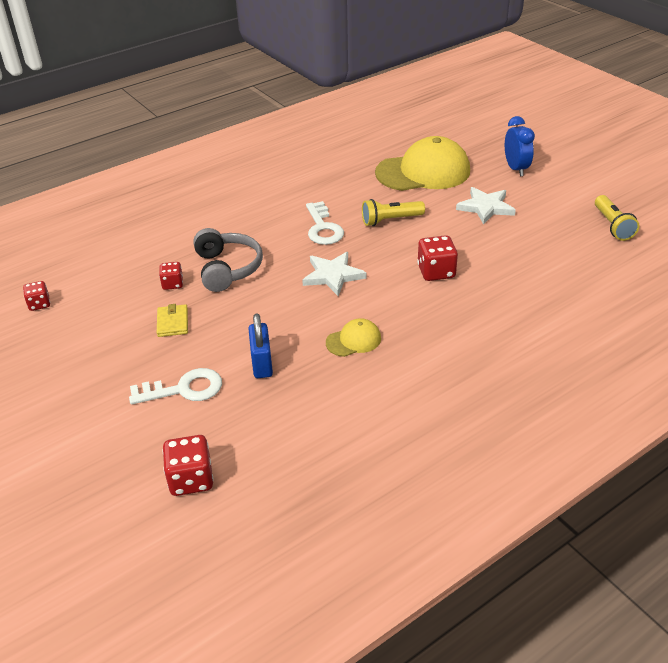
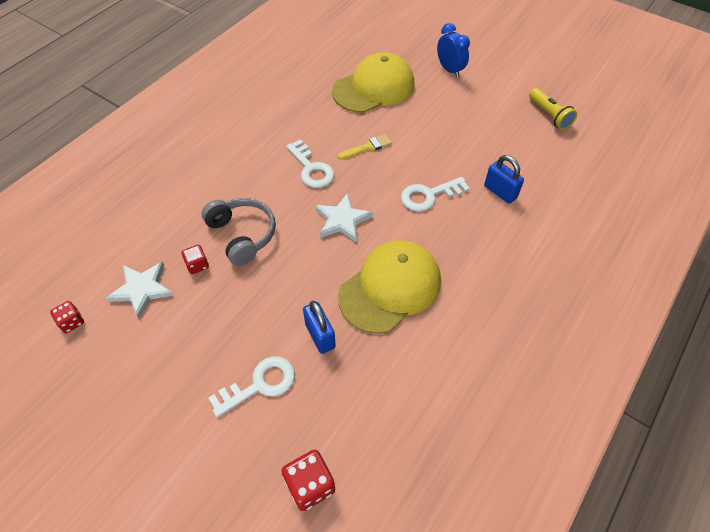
camera: 20 degrees left, 15 degrees up
yellow wallet [157,304,188,337] -> none
yellow cap [326,318,381,357] -> yellow cap [338,240,441,334], size x2.16
yellow flashlight [362,199,425,226] -> yellow brush [338,134,392,160]
red dice [417,235,458,281] -> white key [401,177,470,212]
white star [456,187,516,225] -> white star moved to [106,262,174,319]
none -> blue padlock [484,155,524,204]

